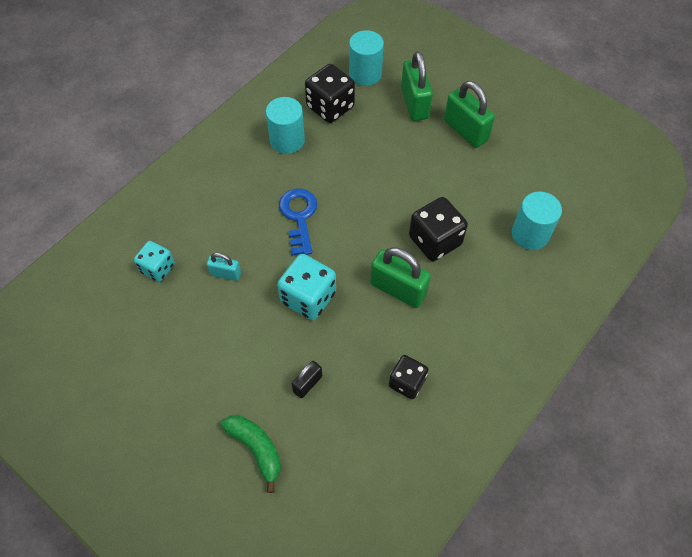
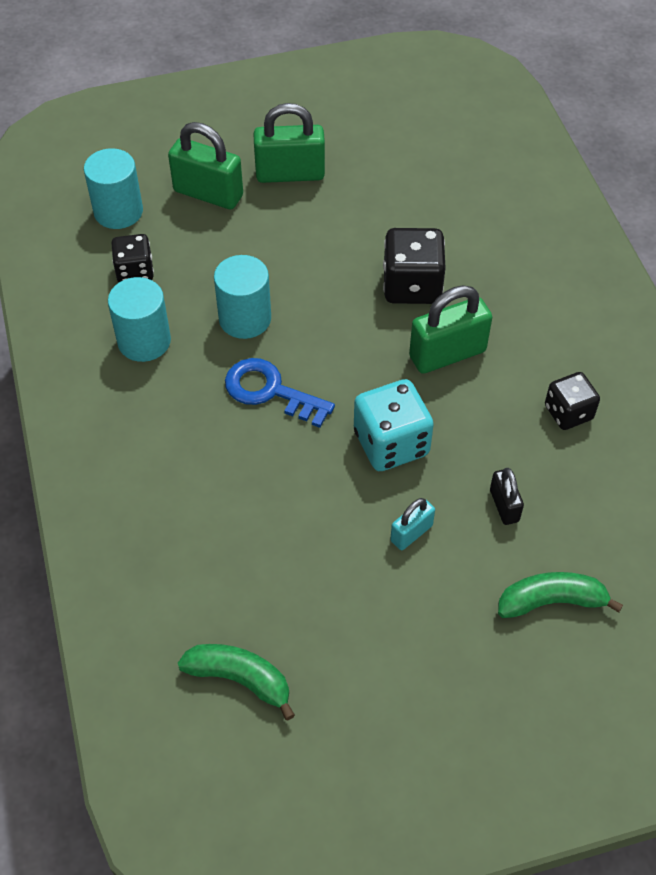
camera: 55 degrees left, 5 degrees down
turquoise dice [134,241,175,282] -> none
turquoise padlock [207,253,241,281] -> turquoise padlock moved to [390,498,435,550]
black dice [305,64,355,123] -> black dice [111,234,154,283], size x0.64
turquoise cylinder [512,191,562,250] -> turquoise cylinder moved to [214,255,271,339]
none -> green banana [178,644,295,720]

